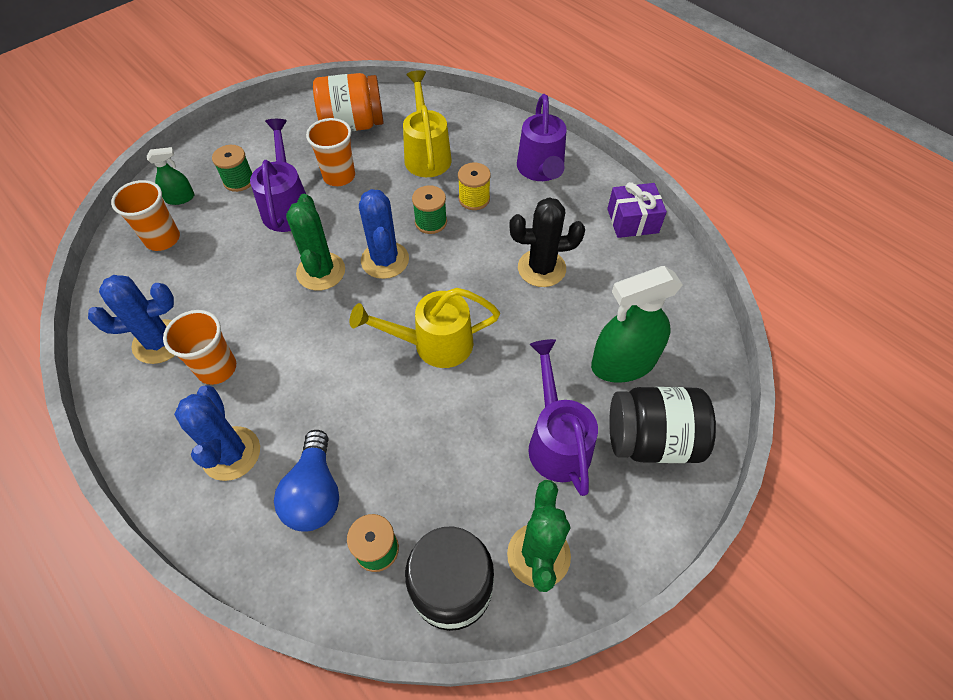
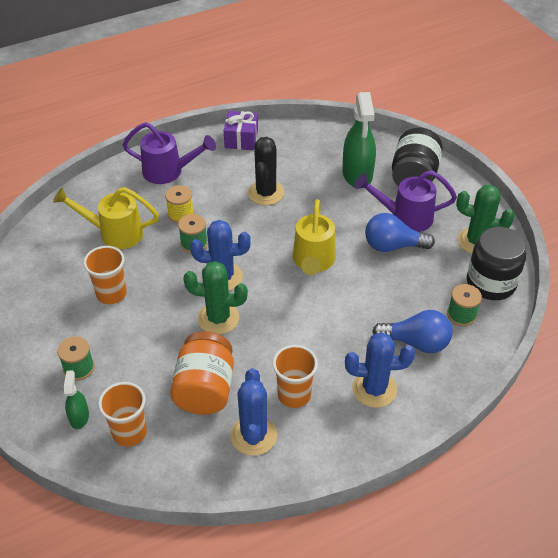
camera: 75 degrees left, 10 degrees down
purple watering can [250,119,306,232] -> none
orange jar [313,73,384,131] -> orange jar moved to [170,331,234,415]
none -> blue light bulb [365,213,435,252]

